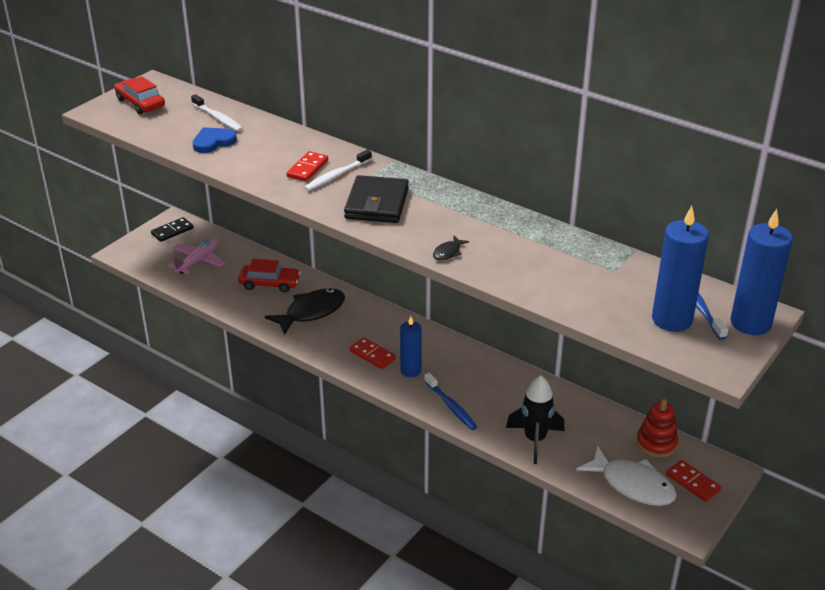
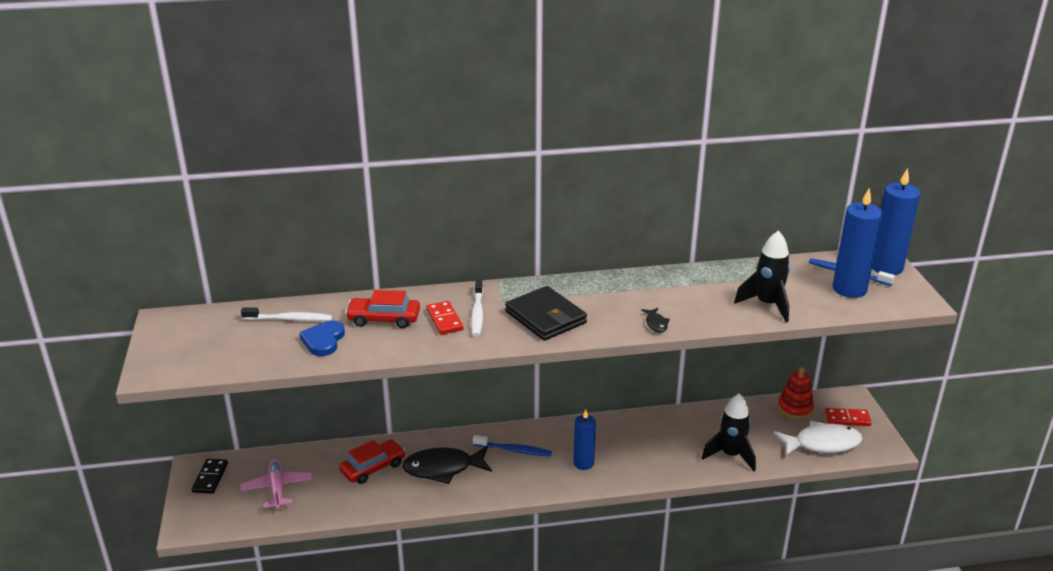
camera: 45 degrees left, 5 degrees down
red car [114,76,165,114] -> red car moved to [345,290,420,328]
black fish [264,288,345,335] -> black fish turned 105 degrees counterclockwise [402,446,492,484]
red domino [349,337,396,369] -> none
blue toothbrush [424,373,477,430] -> blue toothbrush moved to [473,435,552,457]
none -> black rocket [734,230,791,322]

